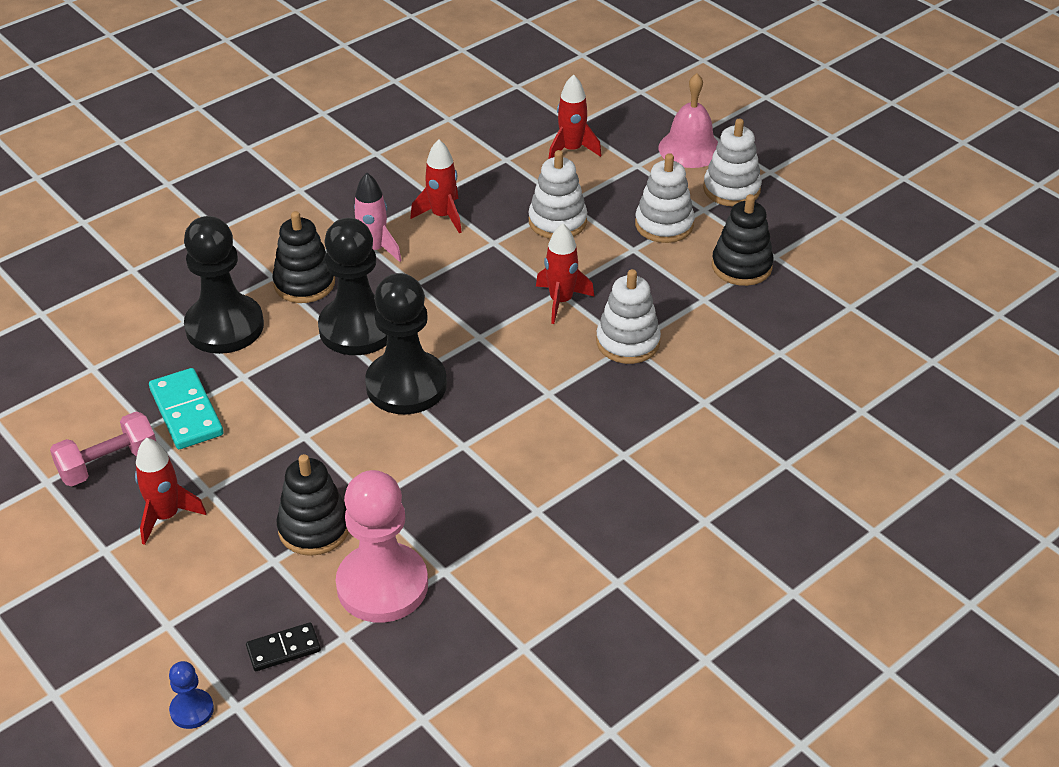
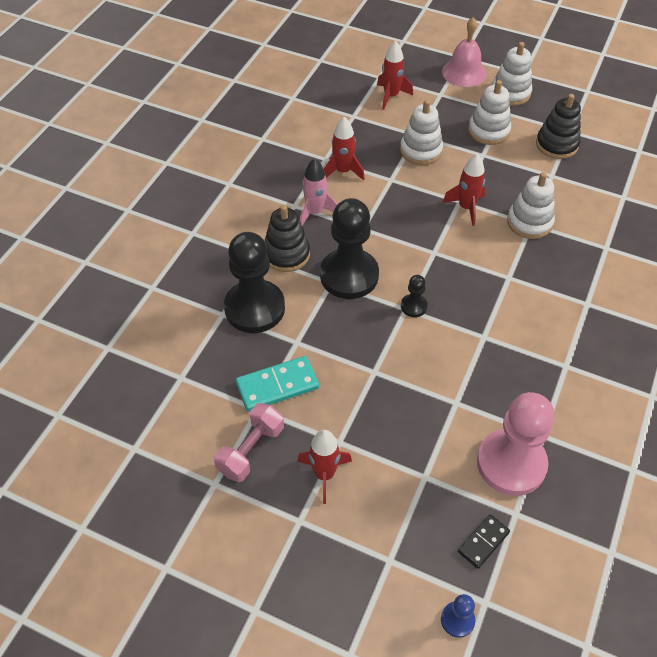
camera: 25 degrees left, 10 degrees up
turquoise domino [149,368,224,449] -> turquoise domino turned 60 degrees counterclockwise [236,356,319,412]
black stacking toy [277,454,349,556] -> none
black pawn [365,273,447,414] -> black pawn [401,275,428,317], size x0.44

